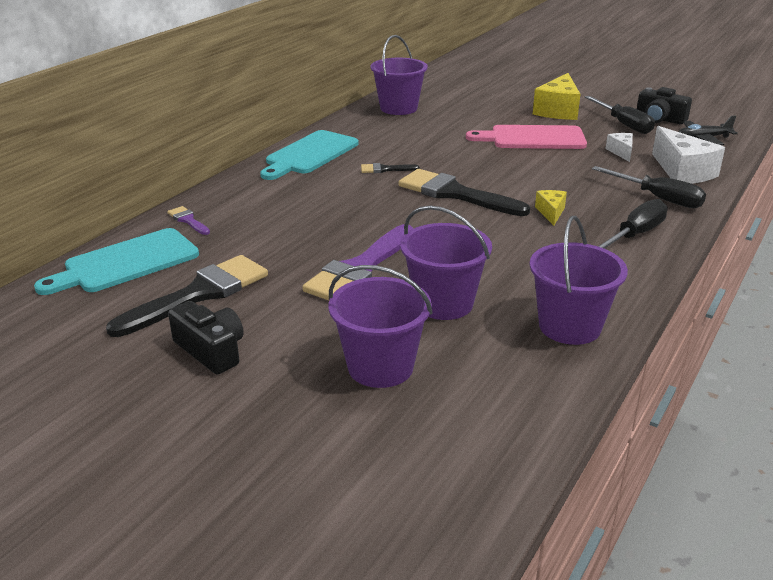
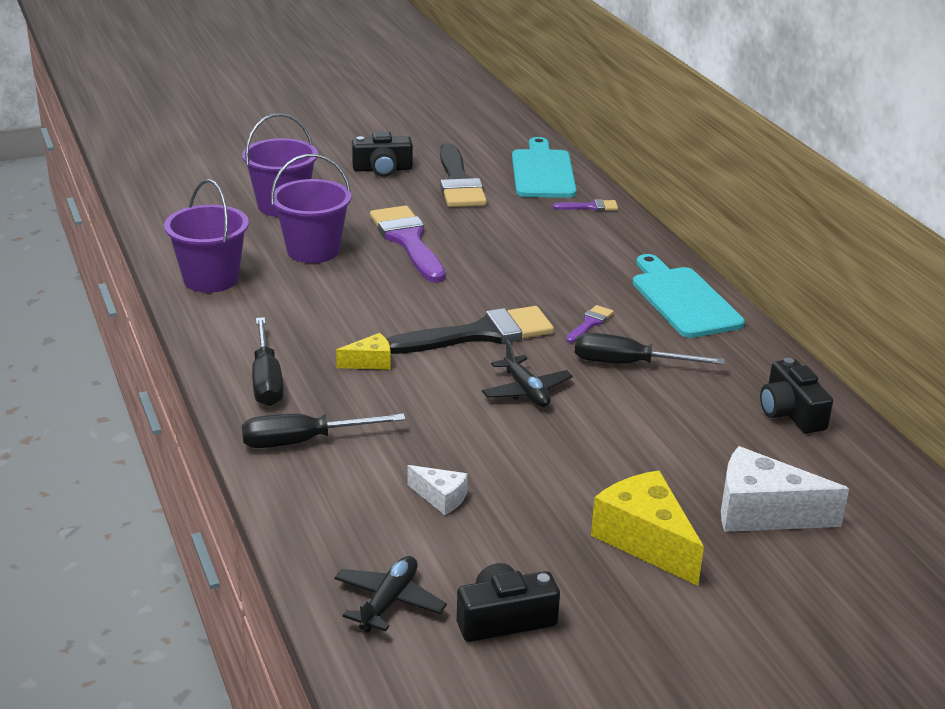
camera: 125 degrees right, 0 degrees up
black brush [361,163,420,173] -> purple brush [566,305,614,343]
purple bucket [371,35,428,115] -> black camera [760,358,833,433]
pink cutting board [466,125,587,149] -> none
yellow cheese [535,190,567,226] -> yellow cheese turned 60 degrees counterclockwise [336,333,391,370]
black screwdriver [585,96,655,134] -> black screwdriver moved to [575,333,725,365]
white cheese [652,126,725,184] -> white cheese moved to [721,446,849,532]
none -> black plane [482,340,573,407]

